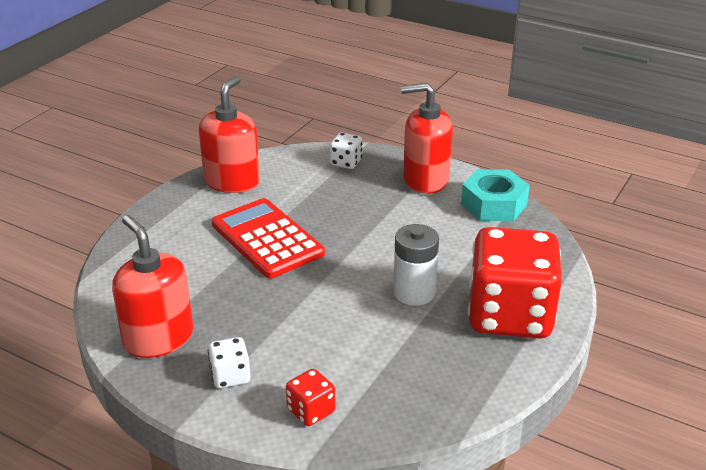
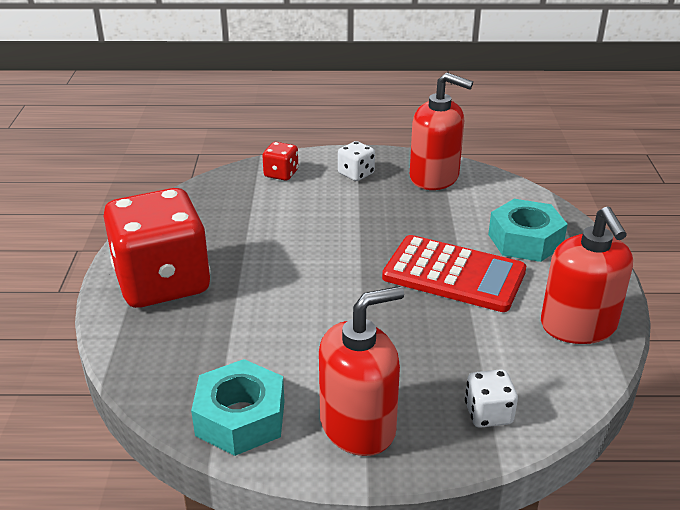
camera: 150 degrees right, 0 degrees up
white battery [393,224,439,306] -> none
none -> turquoise nut [488,199,568,262]

